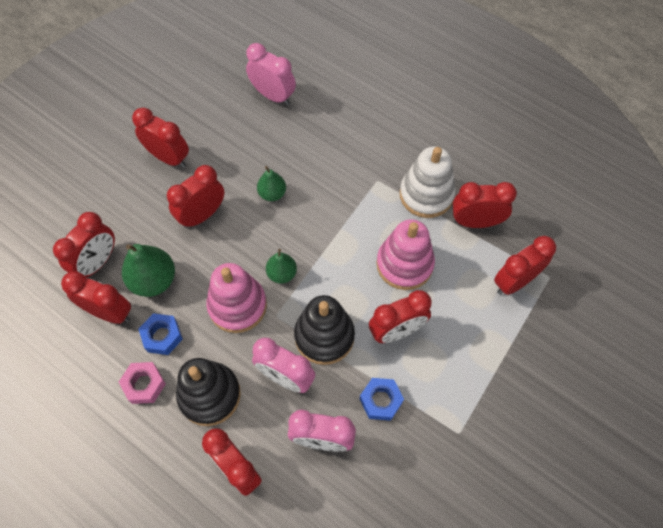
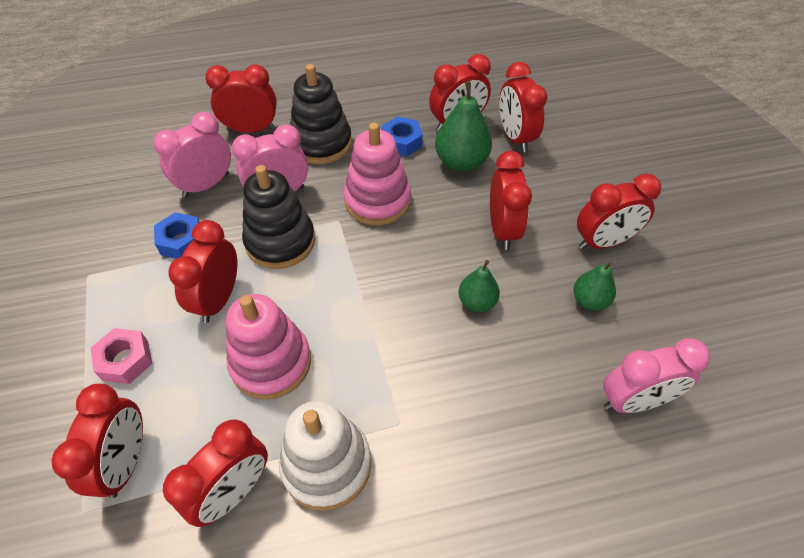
camera: 130 degrees right, 10 degrees down
pink nut [119,362,166,404] -> pink nut moved to [90,328,152,384]
green pear [266,249,297,284] -> green pear moved to [574,262,616,310]

